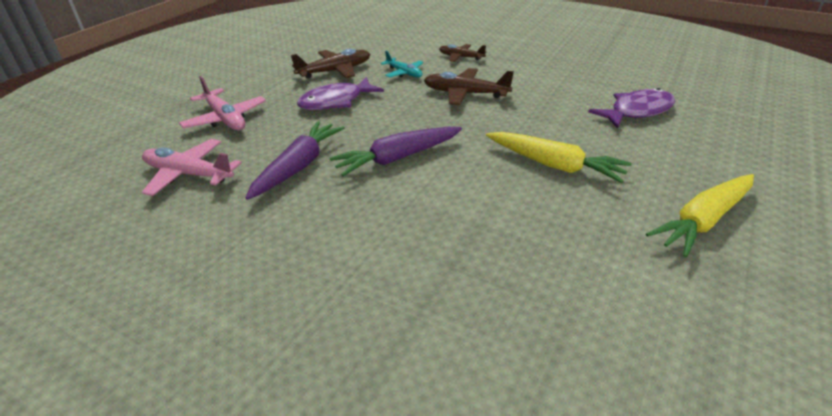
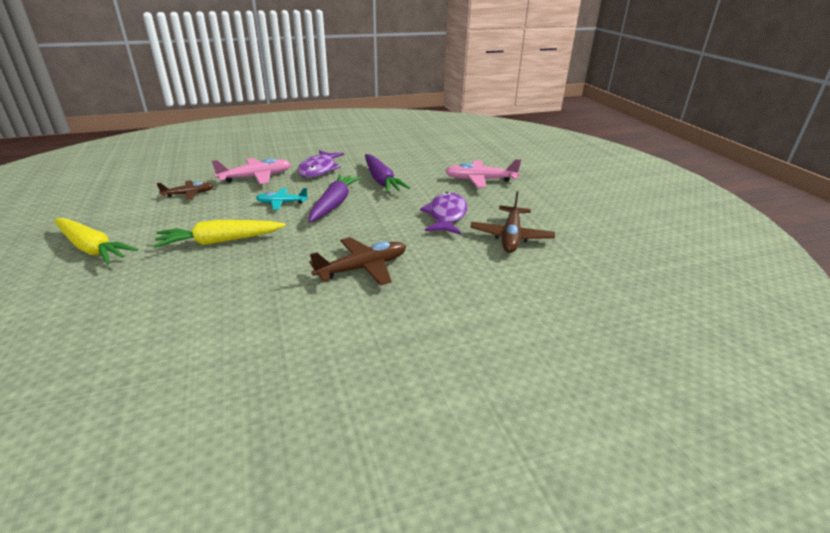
camera: 130 degrees right, 5 degrees down
pink plane [142,139,242,196] -> pink plane moved to [212,158,291,184]
turquoise plane [381,51,423,77] -> turquoise plane moved to [256,188,308,210]
brown plane [439,44,487,62] -> brown plane moved to [157,180,214,200]
purple fish [588,88,675,129] -> purple fish moved to [297,150,344,177]
yellow carrot [646,174,754,257] -> yellow carrot turned 120 degrees clockwise [54,218,138,264]

